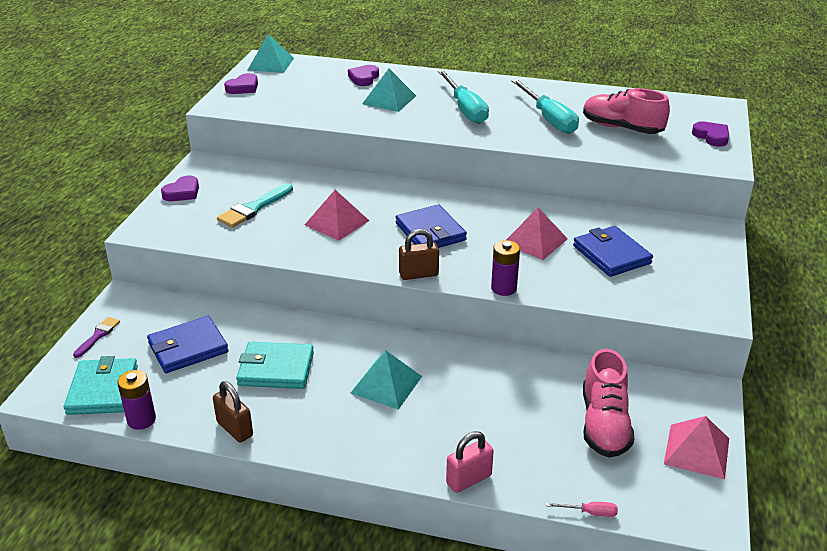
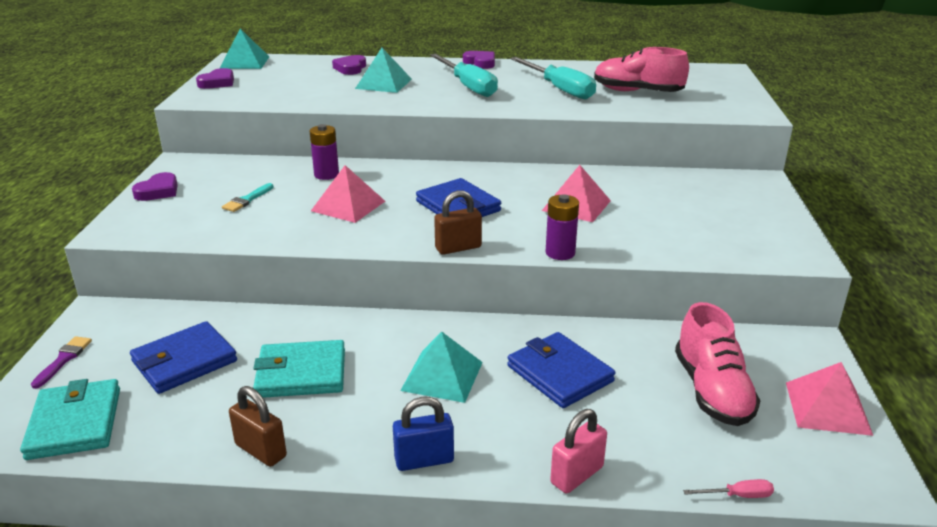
camera: 10 degrees left, 5 degrees down
purple battery [117,370,156,430] -> purple battery moved to [310,124,339,180]
turquoise brush [217,183,293,228] -> turquoise brush [222,183,274,212], size x0.60
blue wallet [573,226,653,277] -> blue wallet moved to [507,332,615,408]
purple heart [692,122,729,147] -> purple heart moved to [463,51,495,69]
none -> blue padlock [393,397,454,471]

